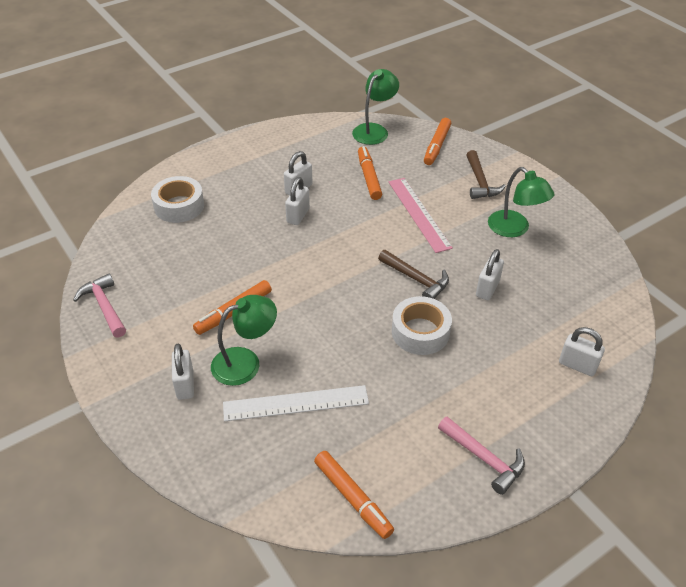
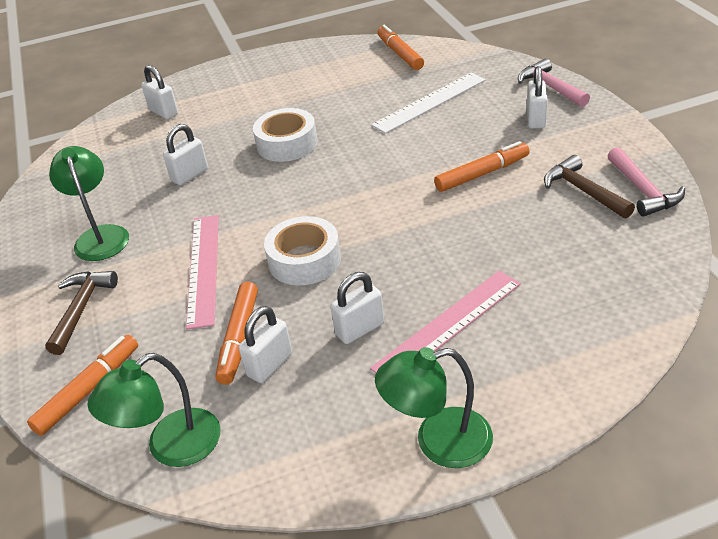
camera: 160 degrees left, 5 degrees down
white tape [151,176,204,223] -> white tape moved to [264,216,341,285]
green lamp [211,295,277,386] -> green lamp moved to [375,347,493,468]
white ruler [223,385,369,421] -> white ruler turned 45 degrees counterclockwise [371,73,486,134]
white padlock [285,177,310,225] -> white padlock moved to [239,306,292,383]
brown hammer [378,250,449,299] -> brown hammer moved to [544,155,635,219]
pink hammer [438,416,525,495] -> pink hammer moved to [518,58,590,107]
none -> pink ruler [370,271,521,373]

